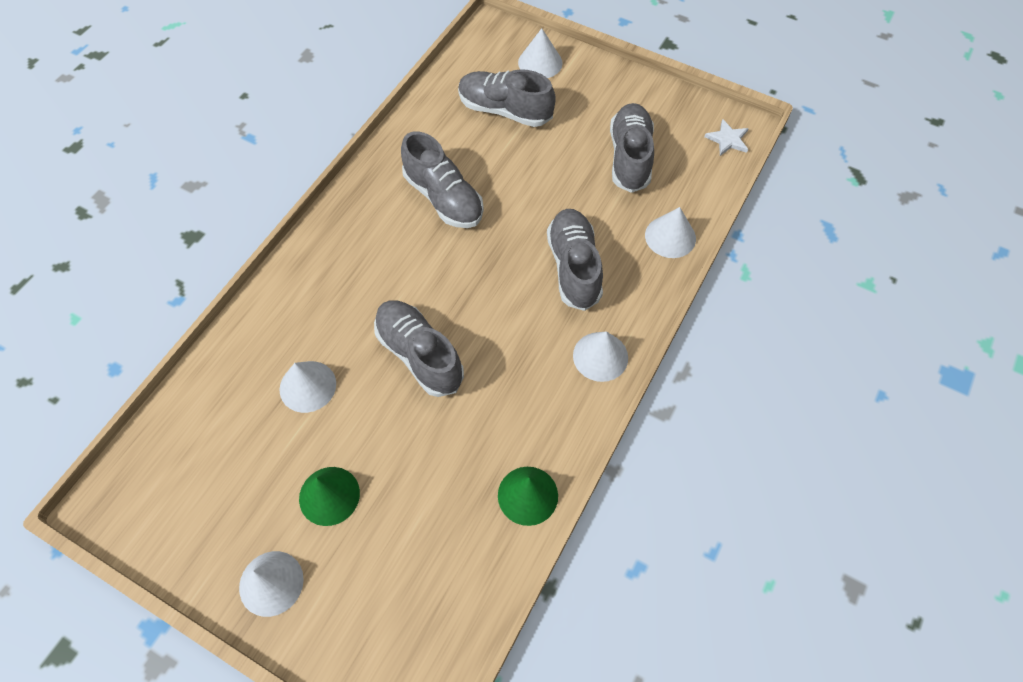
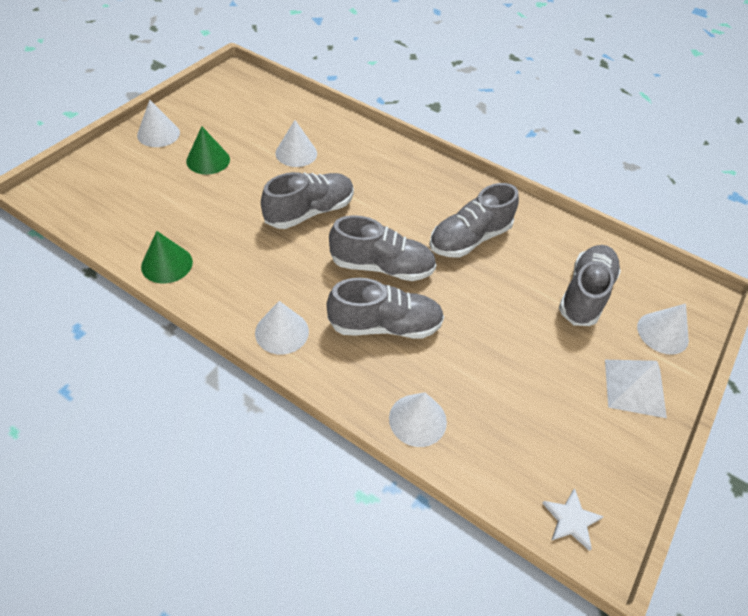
camera: 90 degrees right, 10 degrees down
grey shoe [610,103,654,193] -> grey shoe moved to [329,215,436,281]
none -> white pyramid [605,360,667,418]

